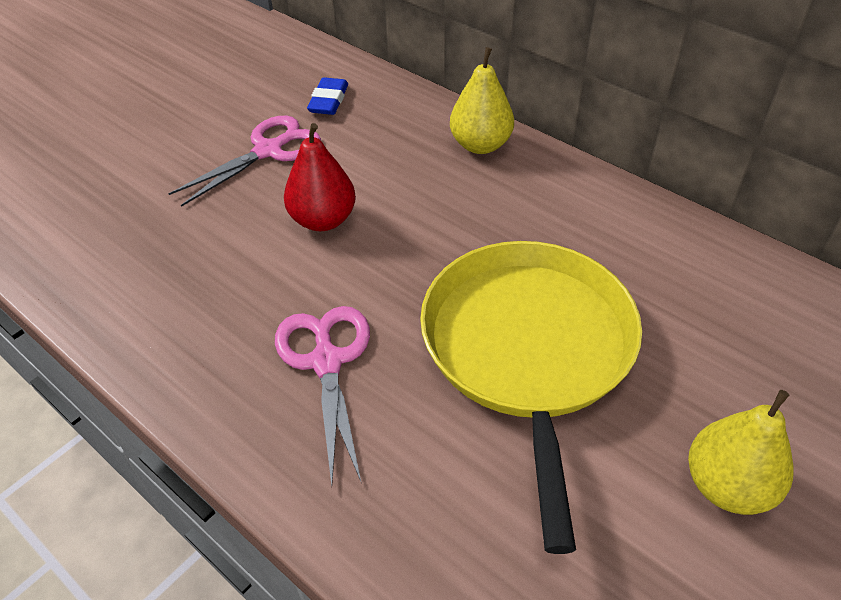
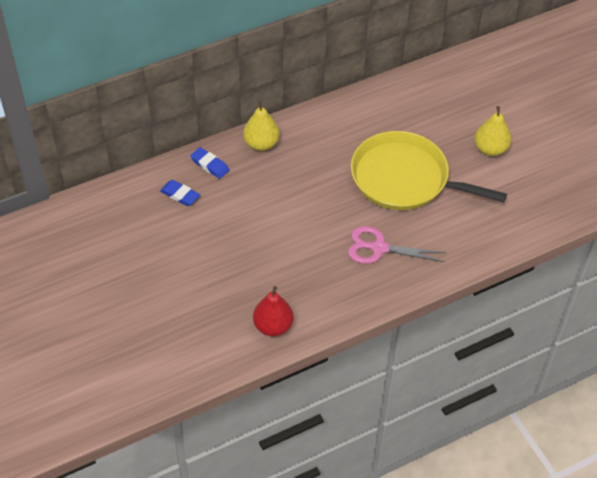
camera: 70 degrees left, 5 degrees up
pink scissors [168,116,321,207] -> none
red pear [284,123,356,231] -> red pear moved to [253,286,294,336]
none -> blue eraser [190,147,229,179]

